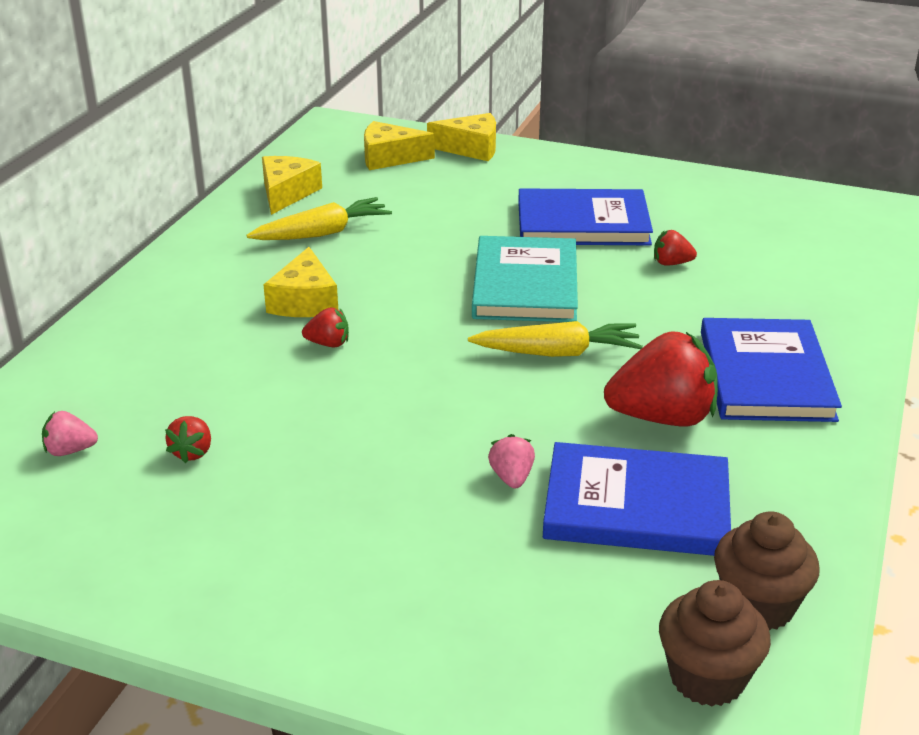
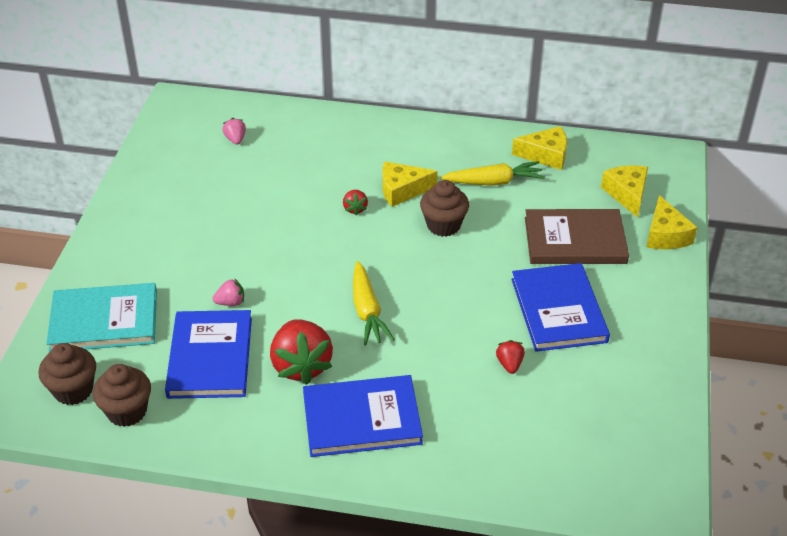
camera: 80 degrees right, 10 degrees up
red strawberry [165,416,211,463] -> none
yellow carrot [246,197,392,240] -> yellow carrot turned 60 degrees counterclockwise [440,161,545,186]
turquoise book [472,236,578,322] -> turquoise book moved to [46,283,157,352]
none -> brown cupcake [420,180,469,237]
none -> brown book [525,209,629,264]

